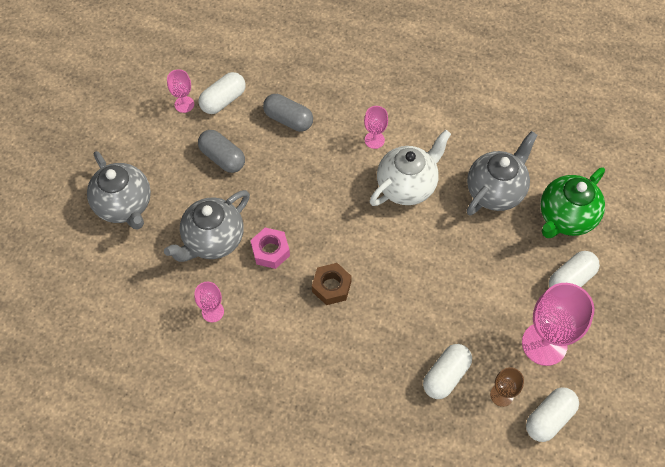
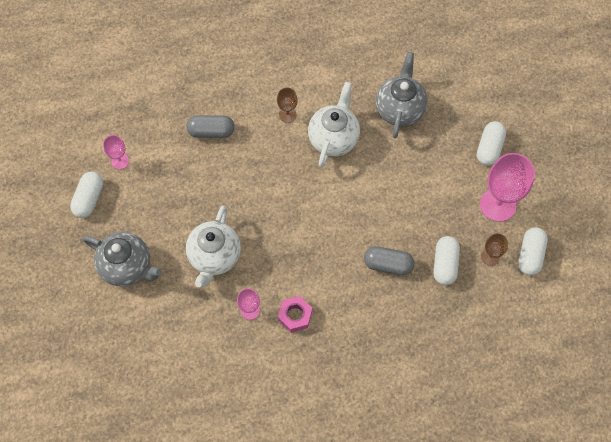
camera: 30 degrees left, 5 degrees up
grey teapot [164,190,250,262] -> white teapot [186,205,241,287]
grey capsule [198,130,245,173] -> grey capsule moved to [364,246,415,275]
white capsule [199,72,246,114] -> white capsule moved to [70,172,103,218]
pink nut [251,228,290,269] -> pink nut moved to [278,296,312,333]
brown nut [312,263,352,305] -> none
pink goblet [364,106,388,149] -> brown goblet [277,88,298,123]
green teapot [540,167,605,238] -> none

